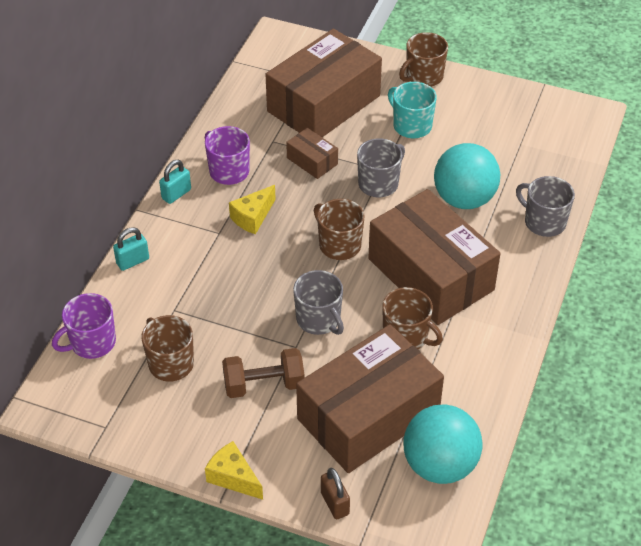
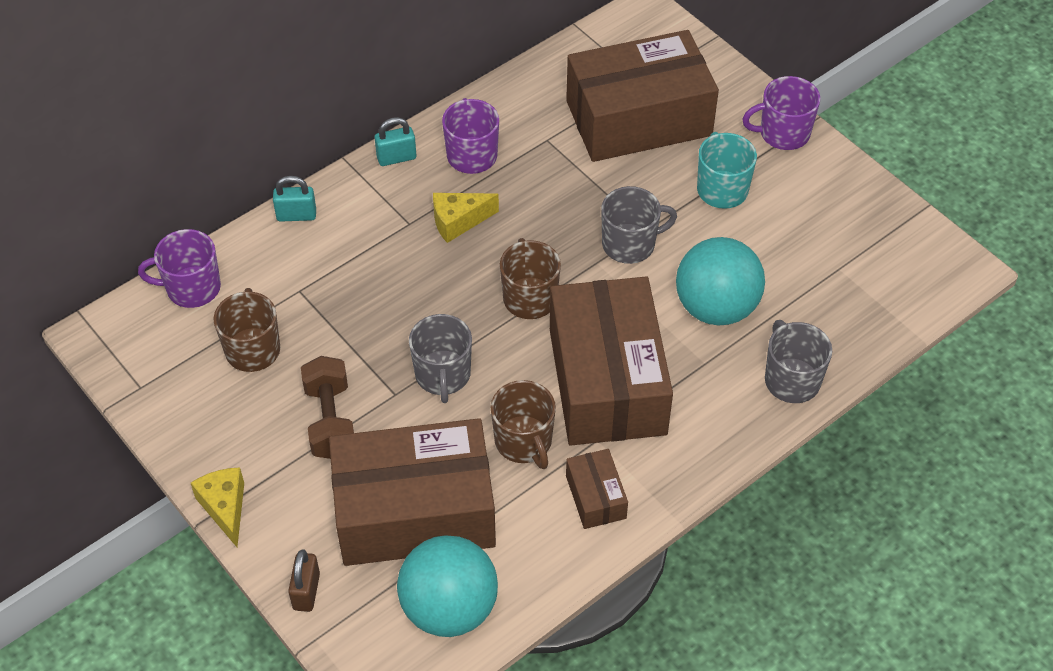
camera: 30 degrees right, 5 degrees up
brown dumbbell [222,348,305,398] -> brown dumbbell turned 60 degrees clockwise [301,356,354,459]
brown box [286,128,338,179] -> brown box moved to [566,449,628,529]
brown mug [399,32,448,87] -> purple mug [742,76,820,150]

